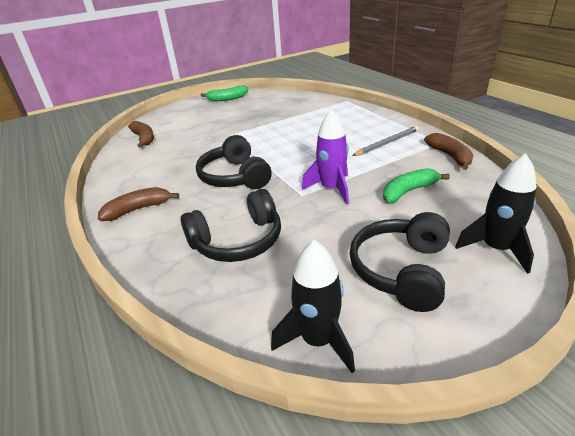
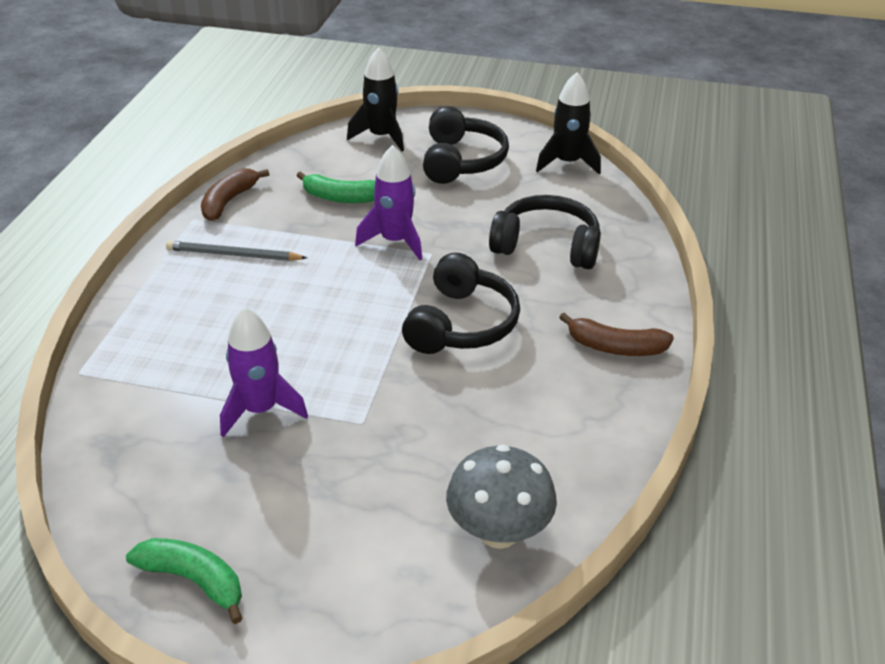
camera: 140 degrees left, 5 degrees up
brown banana [128,121,154,148] -> grey mushroom [446,444,557,549]
black headphones [350,212,450,312] -> black headphones turned 60 degrees counterclockwise [423,106,509,184]
none -> purple rocket [220,306,308,437]

